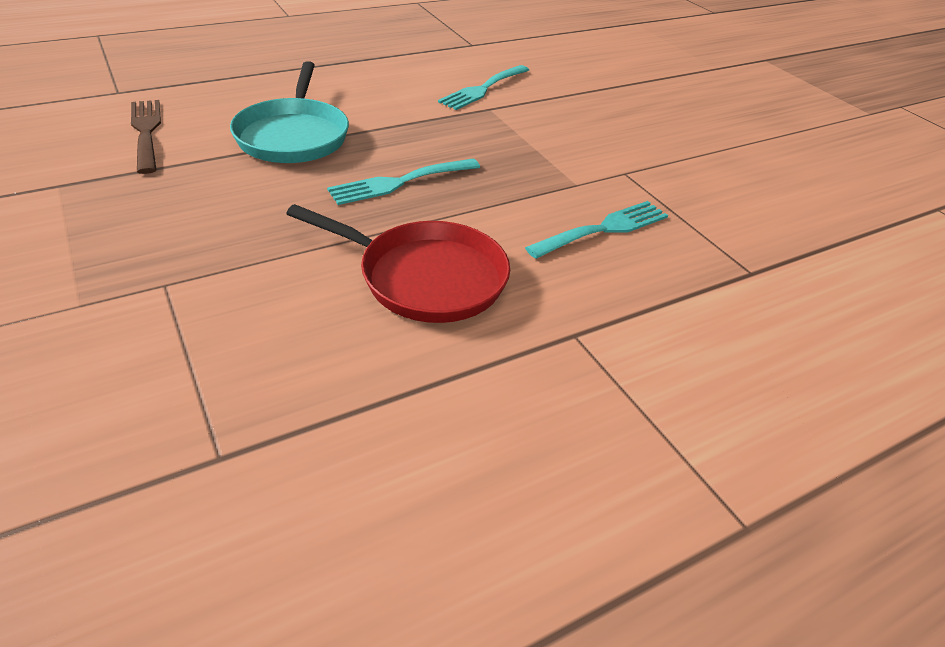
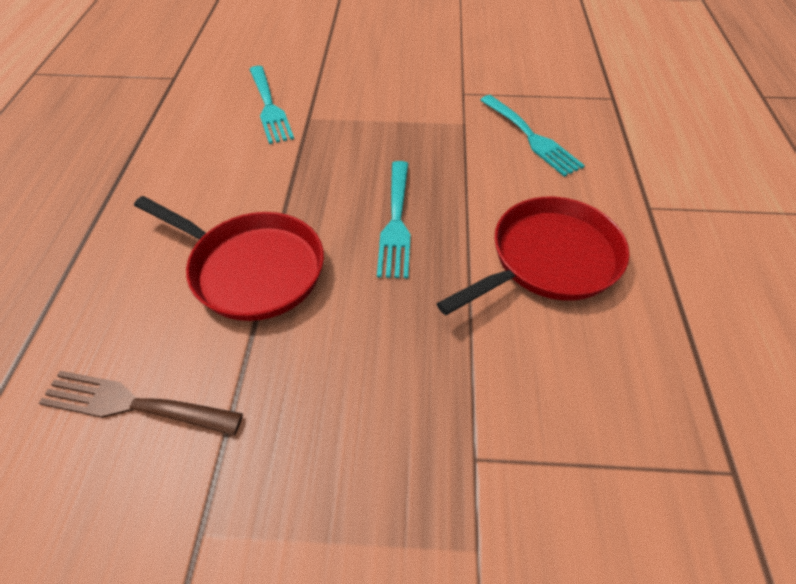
camera: 55 degrees left, 10 degrees up
turquoise pan [230,61,349,163] -> red pan [134,196,324,321]
turquoise fork [525,201,668,259] -> turquoise fork turned 150 degrees clockwise [480,95,585,177]

